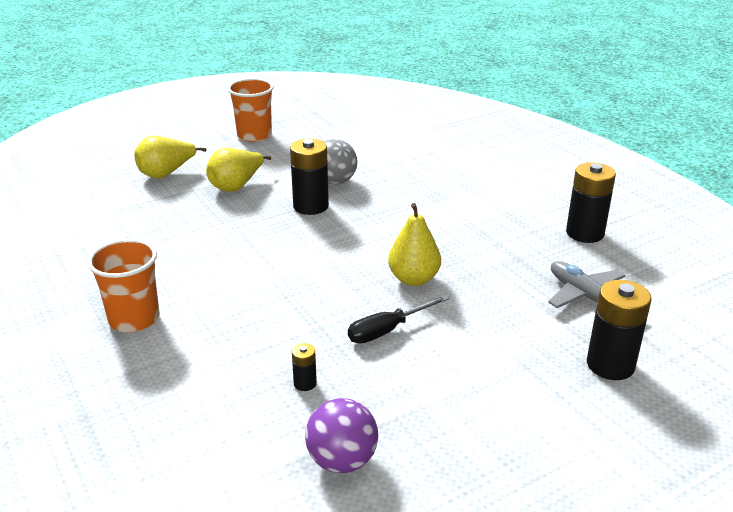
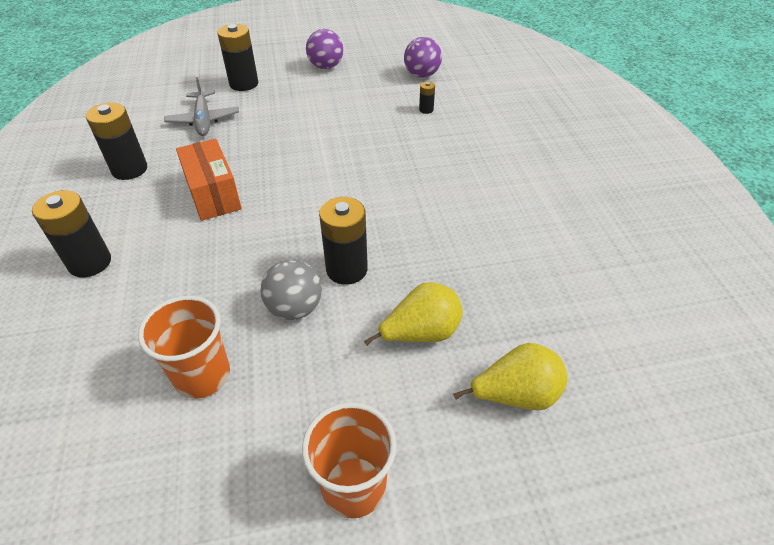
camera: 160 degrees left, 15 degrees up
orange cup [87,239,160,332] -> orange cup moved to [138,296,230,399]
black screwdriver [348,295,449,344] -> none
yellow pear [388,203,441,286] -> none
none -> black battery [32,190,111,277]
none -> orange box [176,139,242,221]
none -> purple ball [306,29,343,69]

